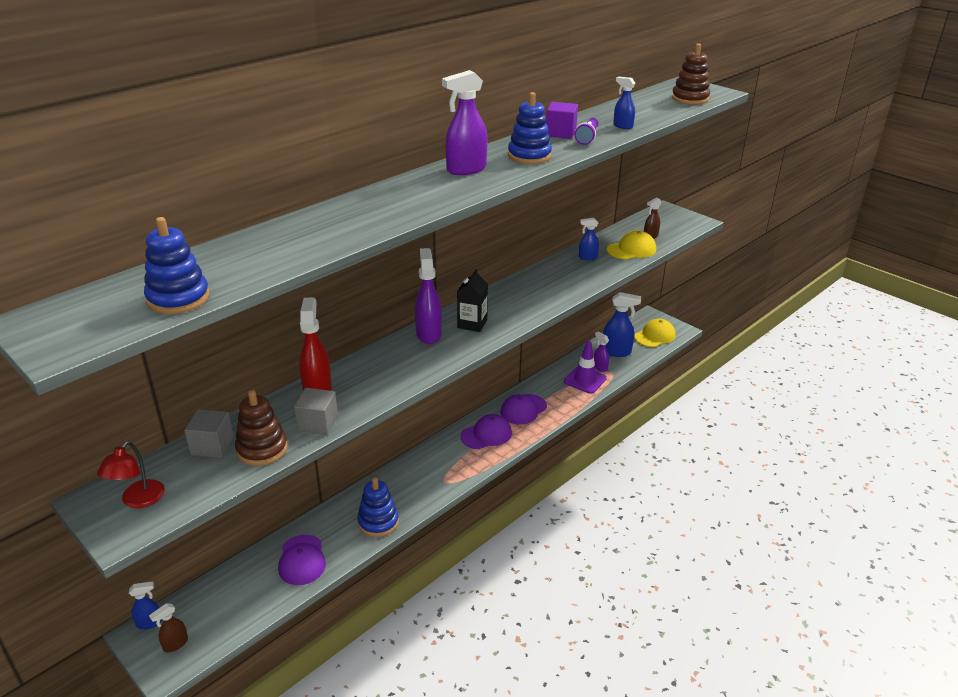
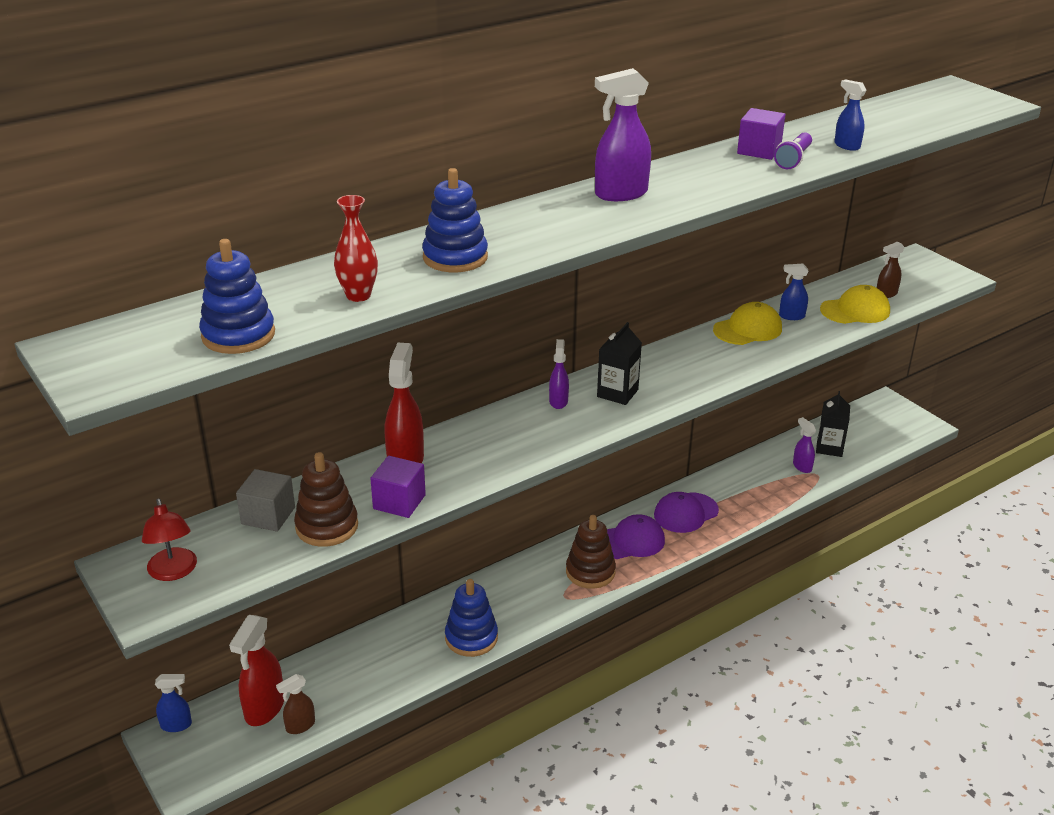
camera: 10 degrees right, 0 degrees up
red lamp [97,441,165,508] -> red lamp turned 45 degrees counterclockwise [142,498,197,581]
brown spray bottle [149,603,188,652] -> brown spray bottle moved to [276,674,315,734]
purple cap [278,535,326,585] -> none
grey cube [294,388,338,435] -> purple cube [370,456,426,518]
purple spray bottle [415,248,442,344] -> purple spray bottle [549,339,569,409], size x0.57
blue stacking toy [508,92,552,164] -> blue stacking toy moved to [422,168,488,272]
purple traffic cone [564,341,607,394] -> none
blue spray bottle [603,292,641,357] -> black carton [816,391,850,457]
yellow cap [634,319,675,347] -> yellow cap moved to [713,302,782,345]
brown stacking toy [672,43,710,105] -> brown stacking toy moved to [566,515,616,589]
none -> red spray bottle [229,615,284,726]
none -> red vase [334,195,378,302]

